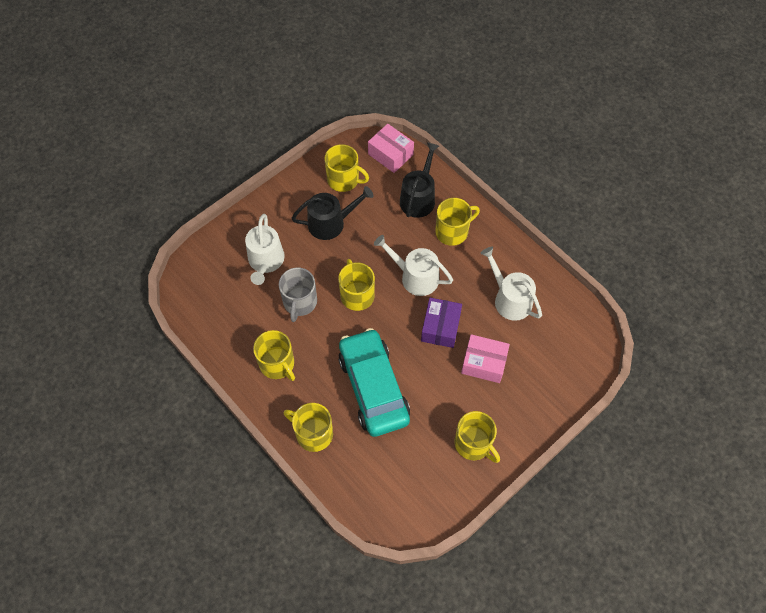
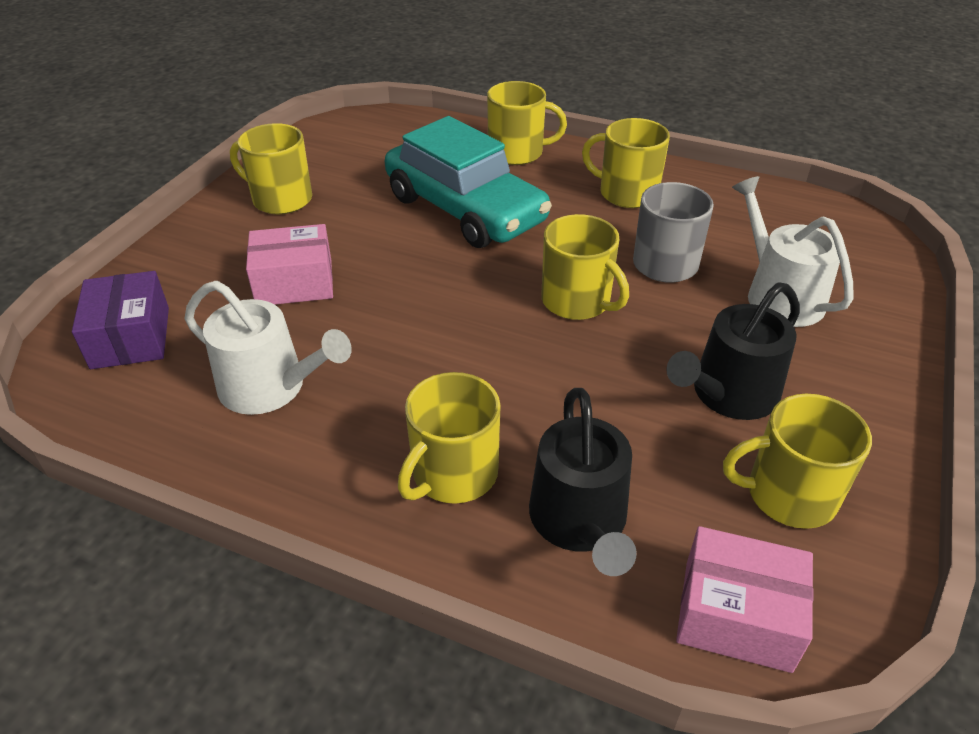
camera: 155 degrees right, 20 degrees down
white watering can [374,235,453,296] -> none
purple box [421,298,462,348] -> purple box moved to [72,271,169,369]

